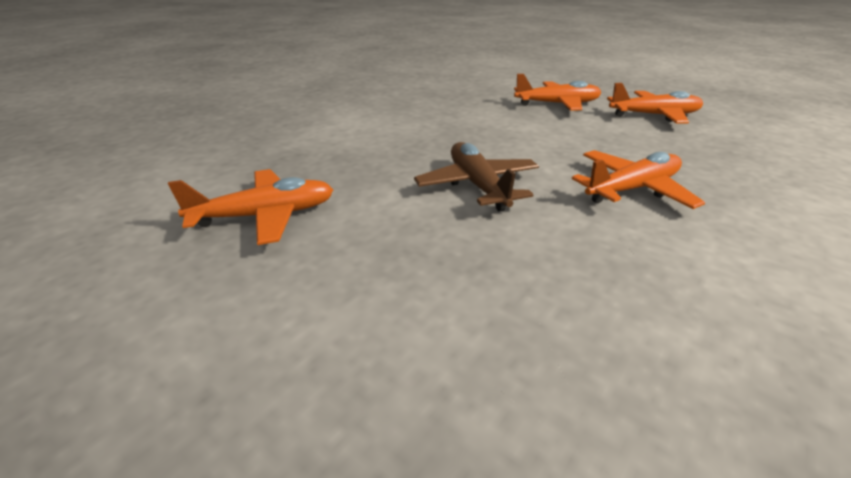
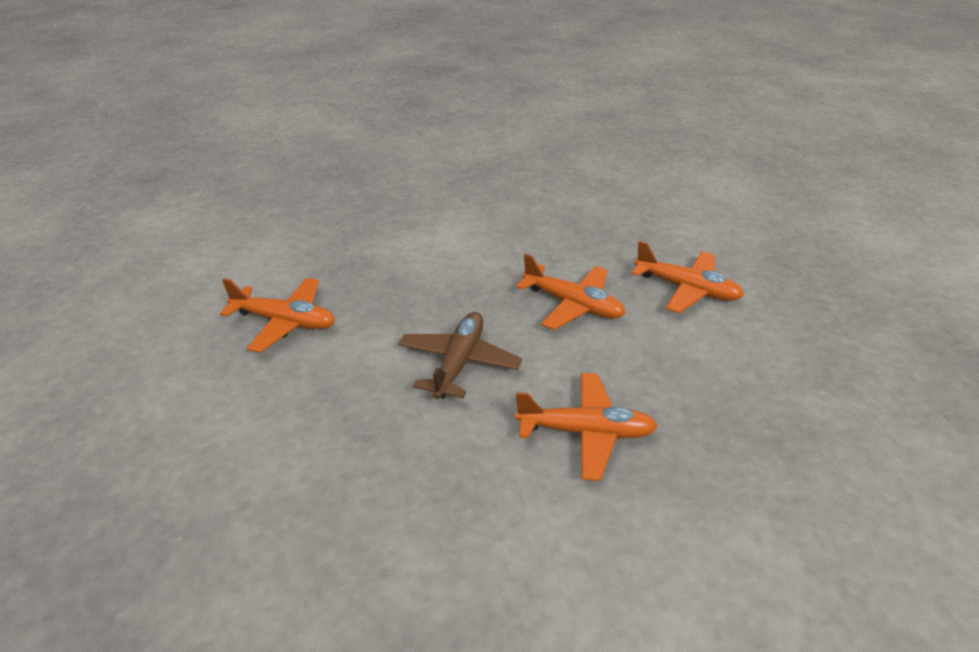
camera: 35 degrees right, 5 degrees up
orange plane [607,83,703,123] -> orange plane moved to [516,254,626,330]

